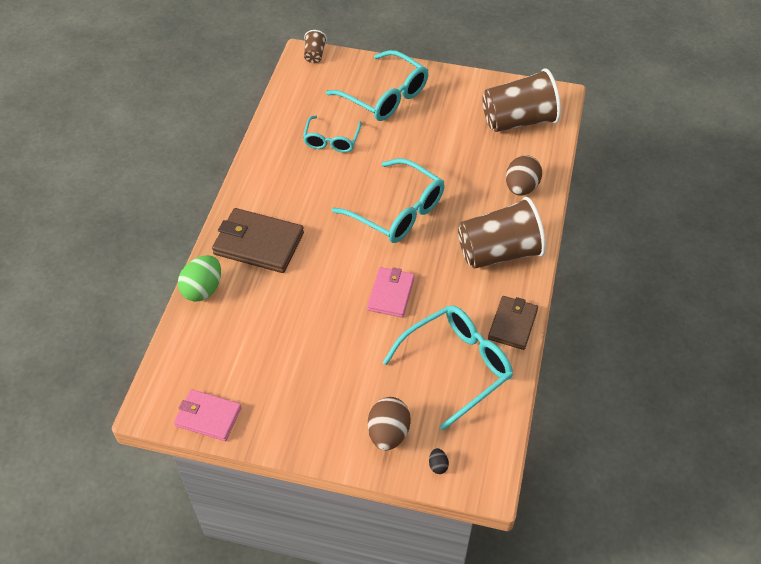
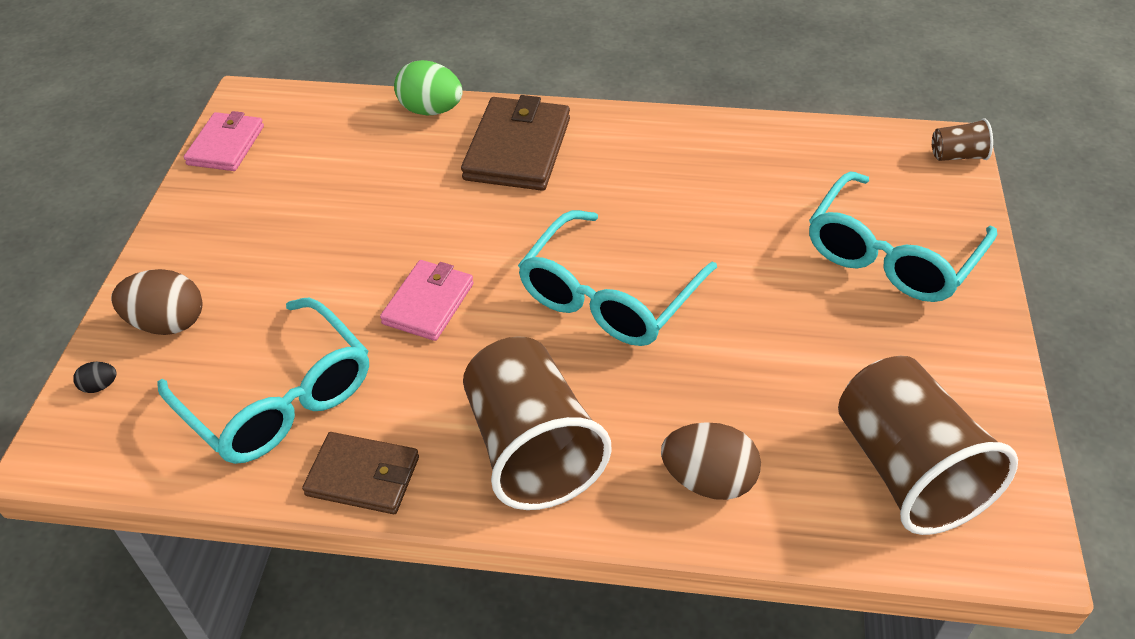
camera: 85 degrees right, 5 degrees down
turquoise glasses [303,116,362,153] -> none
pink wallet [367,267,415,317] -> pink wallet turned 75 degrees counterclockwise [380,260,474,341]

